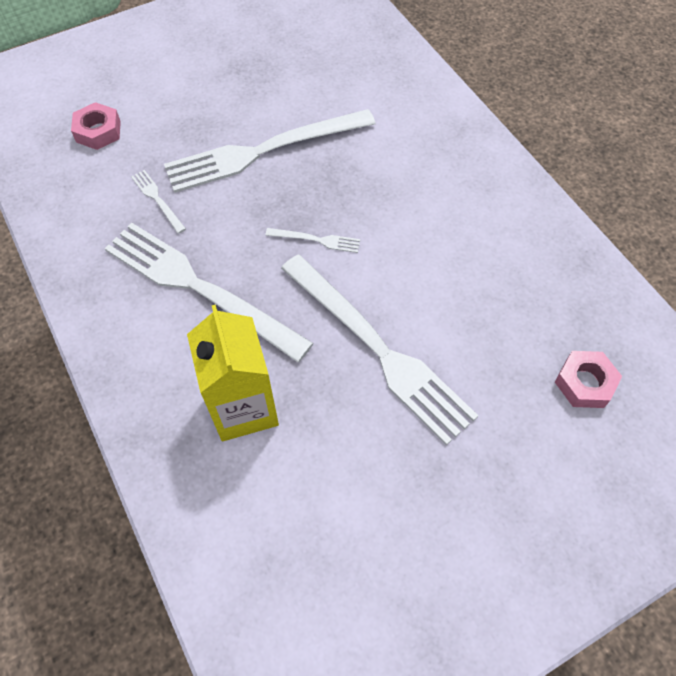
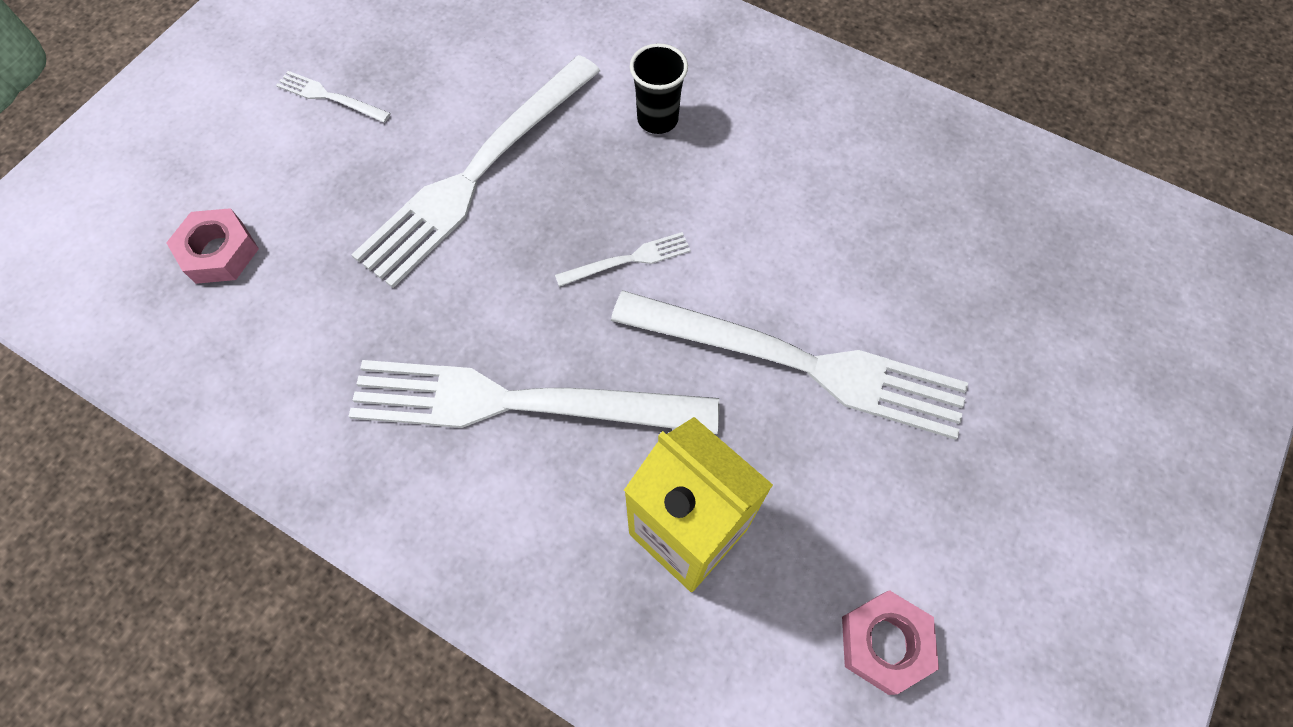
camera: 30 degrees left, 5 degrees up
white fork [131,170,186,234] -> white fork moved to [276,71,391,123]
pink nut [555,351,622,408] -> pink nut moved to [842,590,939,695]
none -> black cup [630,43,688,134]

